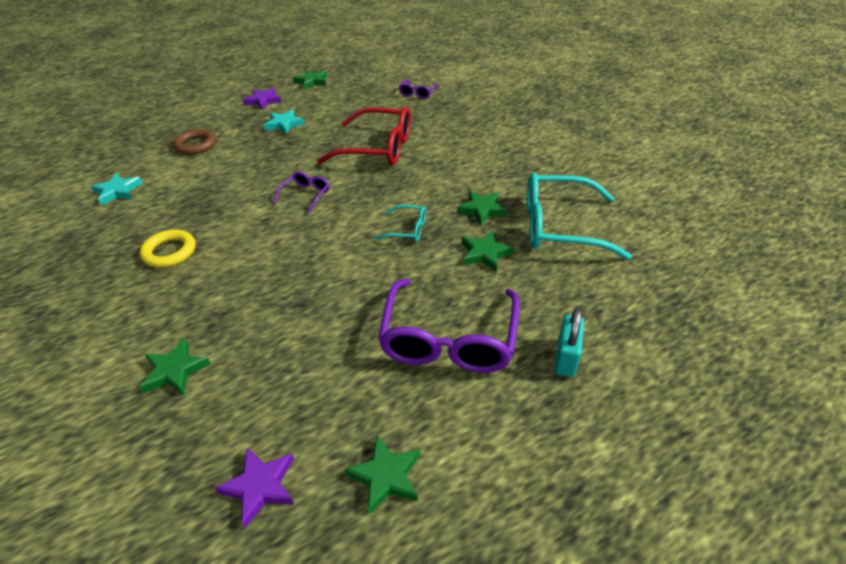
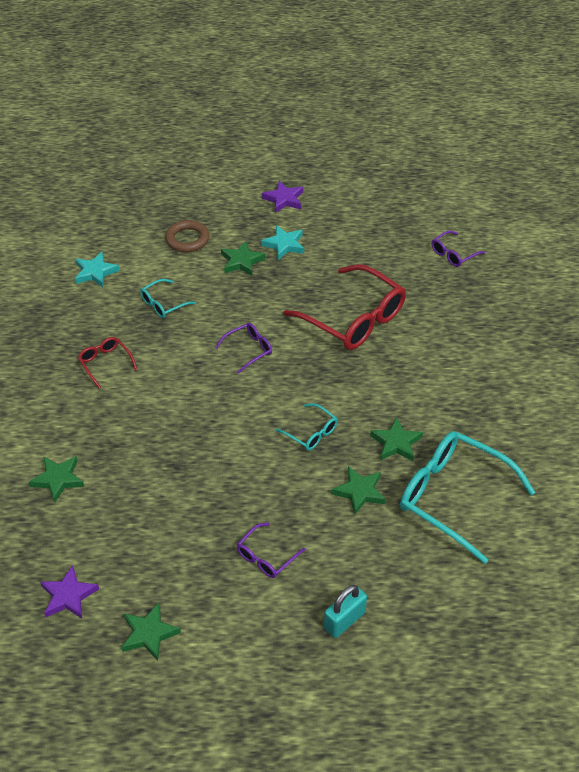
camera: 30 degrees right, 5 degrees up
yellow ring [140,229,196,268] -> red glasses [78,337,137,388]
green star [293,69,327,90] -> green star moved to [221,241,265,276]
purple glasses [378,278,520,373] -> purple glasses [237,522,305,578], size x0.47
none -> turquoise glasses [140,279,196,318]

